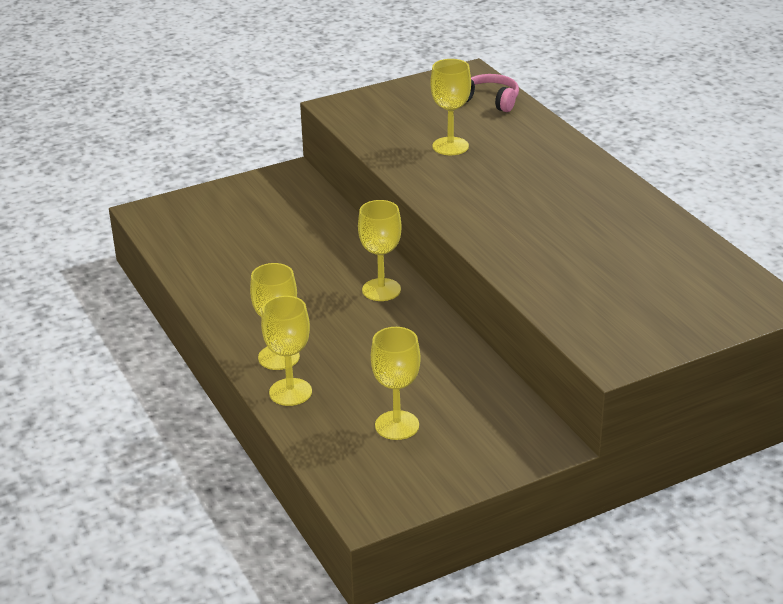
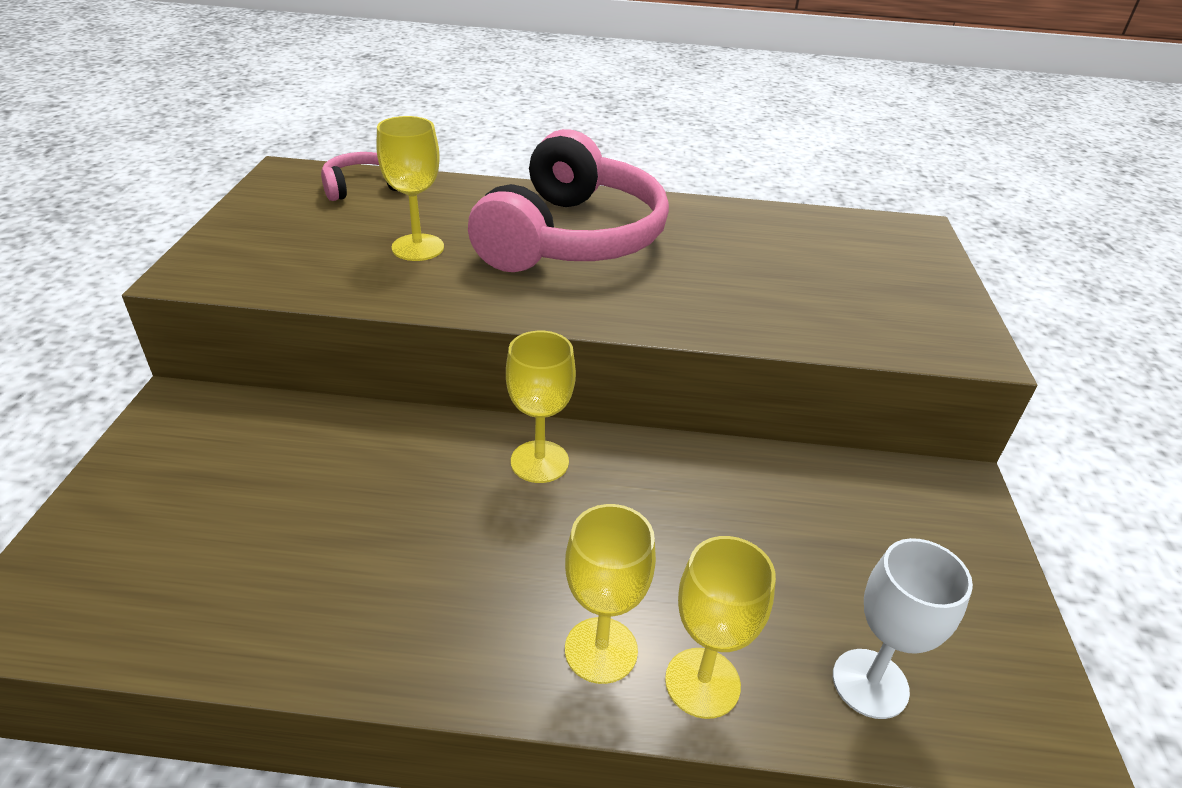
camera: 60 degrees left, 5 degrees up
yellow goblet [371,327,421,440] -> none
none -> pink headphones [468,129,669,272]
none -> white goblet [833,538,973,719]

